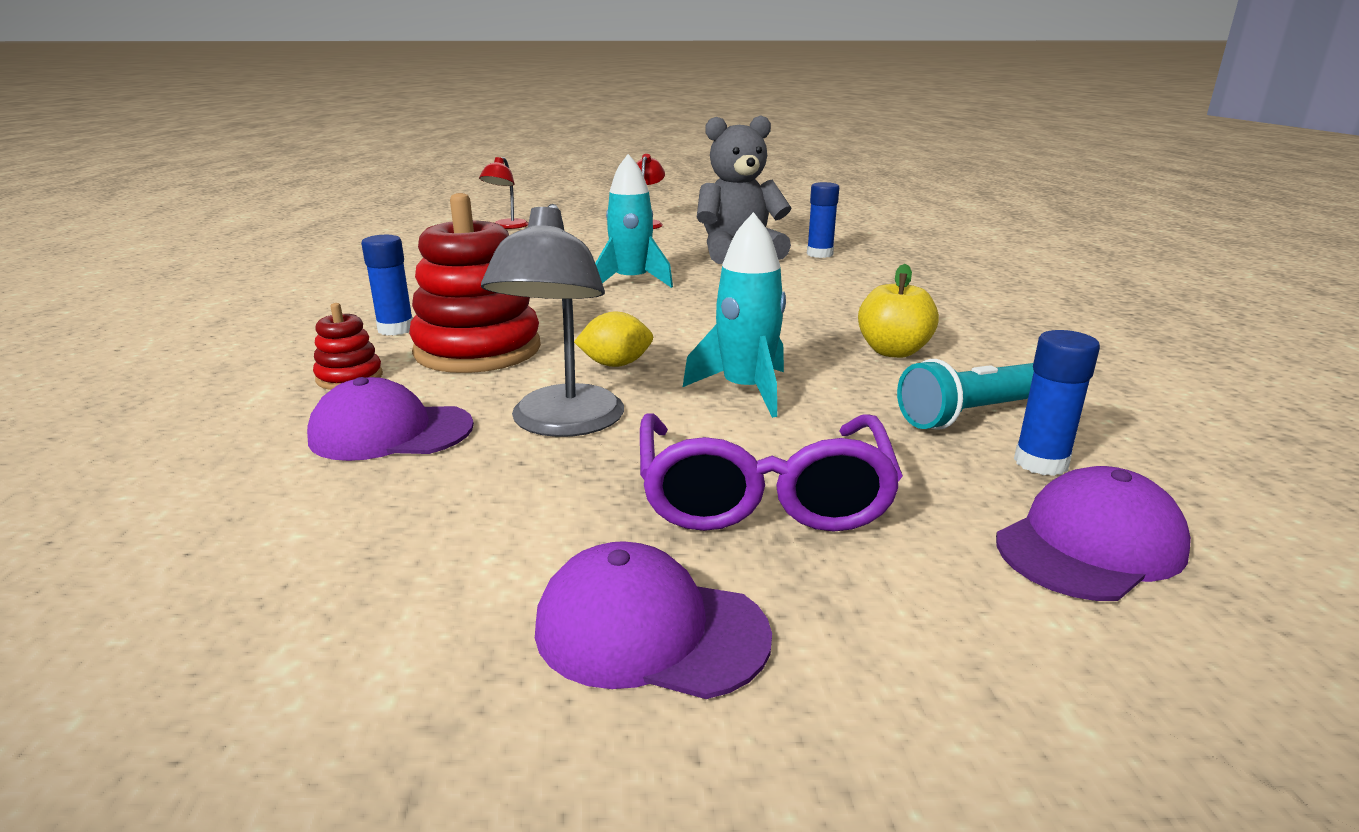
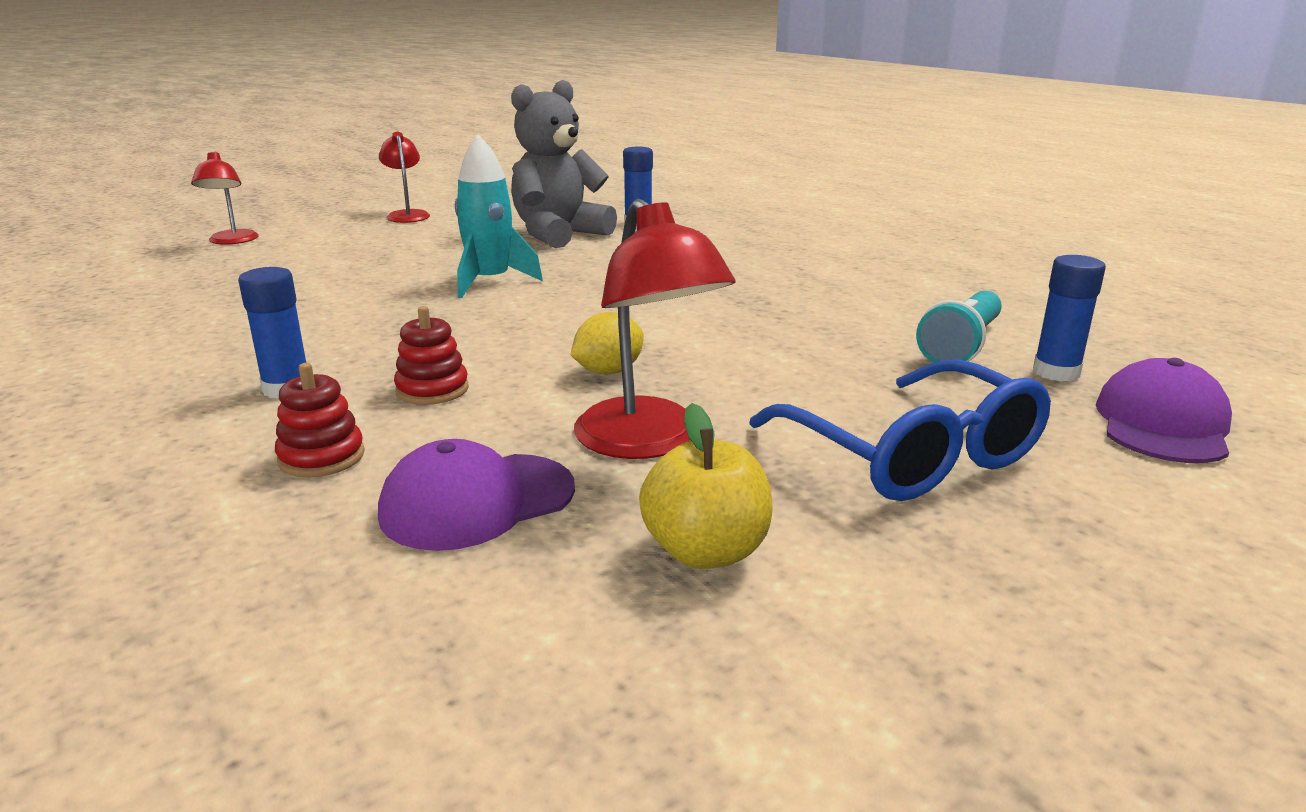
camera: 30 degrees left, 0 degrees up
red stacking toy [409,193,541,373] -> red stacking toy [394,306,469,405], size x0.47
grey lamp [481,204,624,437] -> red lamp [574,199,736,459]
purple cap [535,541,772,699] -> none
purple glasses [640,413,903,532] -> blue glasses [749,359,1051,501]
turquoise rocket [683,212,786,418] -> none
yellow apple [858,264,939,358] -> yellow apple moved to [639,403,773,569]

